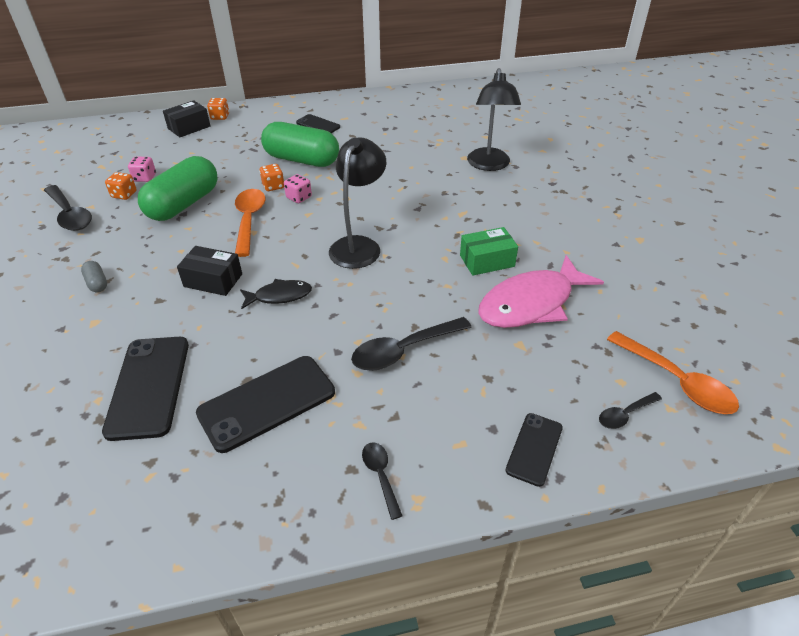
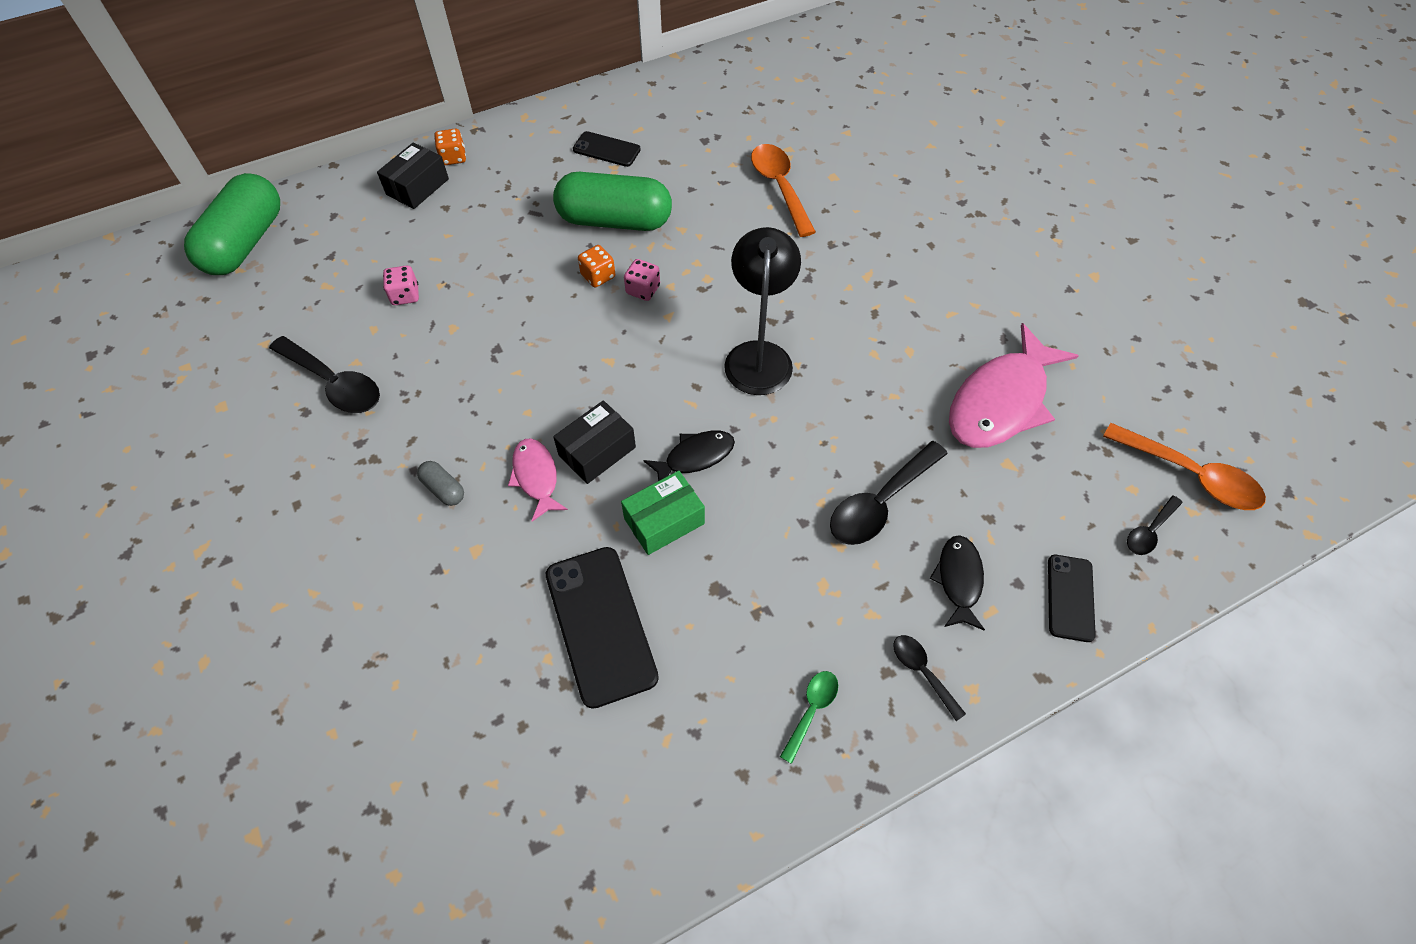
camera: 15 degrees left, 15 degrees up
orange dice [105,172,137,200] -> none
green capsule [138,156,218,221] -> green capsule moved to [184,173,280,275]
black box [177,246,242,296] -> black box turned 45 degrees counterclockwise [553,400,636,484]
black phone [196,356,335,453] -> none
orange spoon [235,189,266,257] -> orange spoon moved to [751,144,816,237]
green box [460,227,518,276] -> green box moved to [621,471,705,555]
black lamp [467,68,521,171] -> none
none -> pink fish [508,438,568,521]
none -> green spoon [780,671,838,764]
none -> black fish [930,535,985,631]

